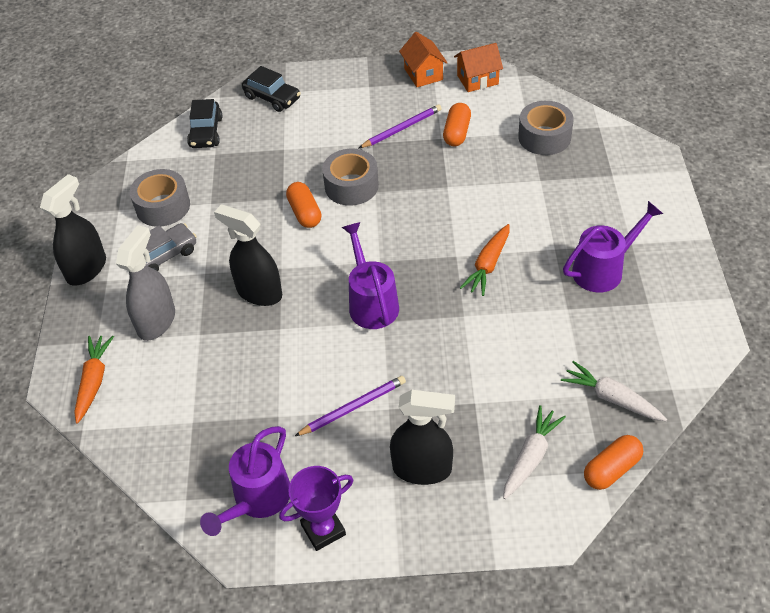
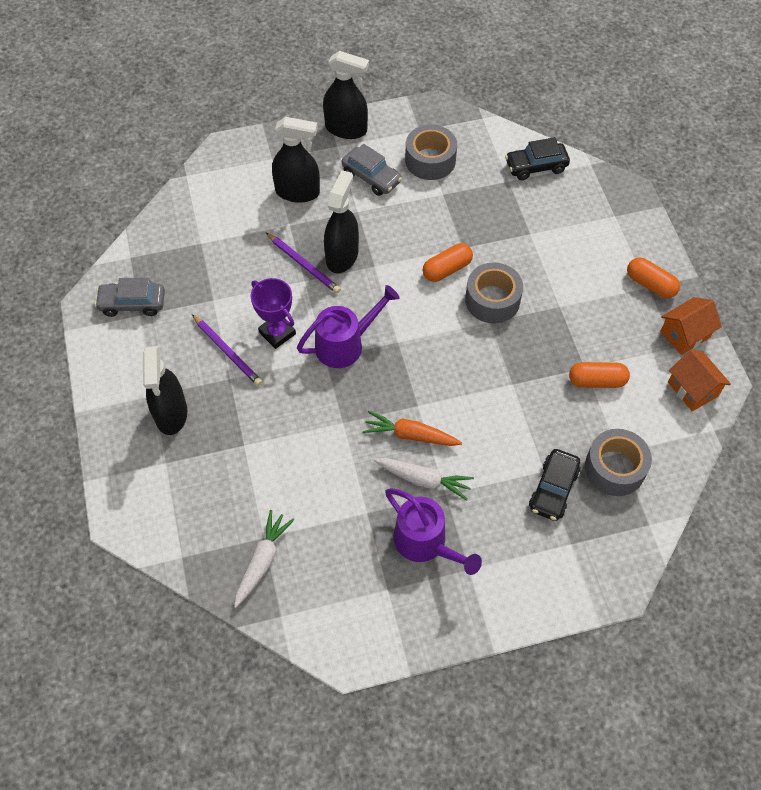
camera: 75 degrees right, 10 degrees up
orange carrot [74,336,114,424] -> none
grey spray bottle [116,225,175,341] -> black spray bottle [272,117,320,203]
purple watering can [200,426,290,536] -> grey car [95,277,165,317]
black car [242,66,301,112] -> black car moved to [529,449,580,521]
purple trophy [279,466,353,551] -> purple trophy moved to [251,278,296,349]
purple pencil [359,104,442,148] -> purple pencil moved to [266,233,341,294]
white carrot [503,405,566,499] -> white carrot moved to [374,458,474,501]
orange capsule [584,435,643,490] -> orange capsule moved to [627,258,680,298]

